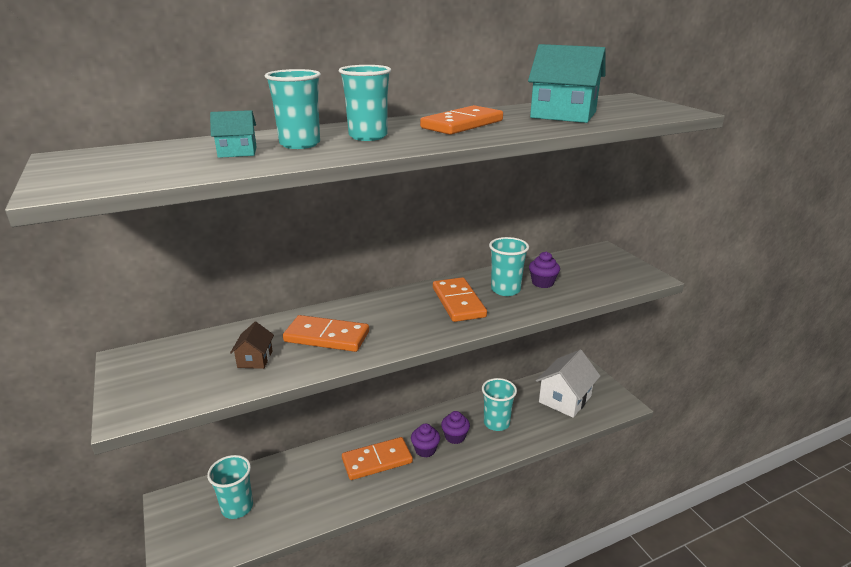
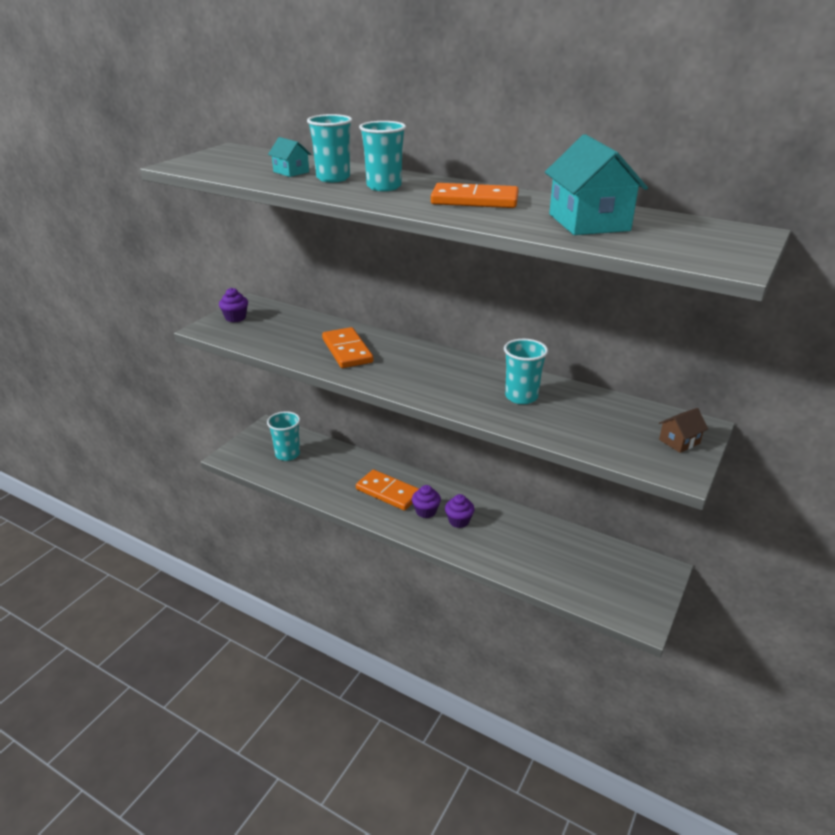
camera: 55 degrees right, 5 degrees up
brown house [230,322,274,369] -> brown house moved to [659,408,708,453]
orange domino [433,277,487,322] -> none
turquoise cup [482,378,517,431] -> none
purple cupcake [529,252,560,288] -> purple cupcake moved to [219,288,248,322]
white house [536,350,600,418] -> none

